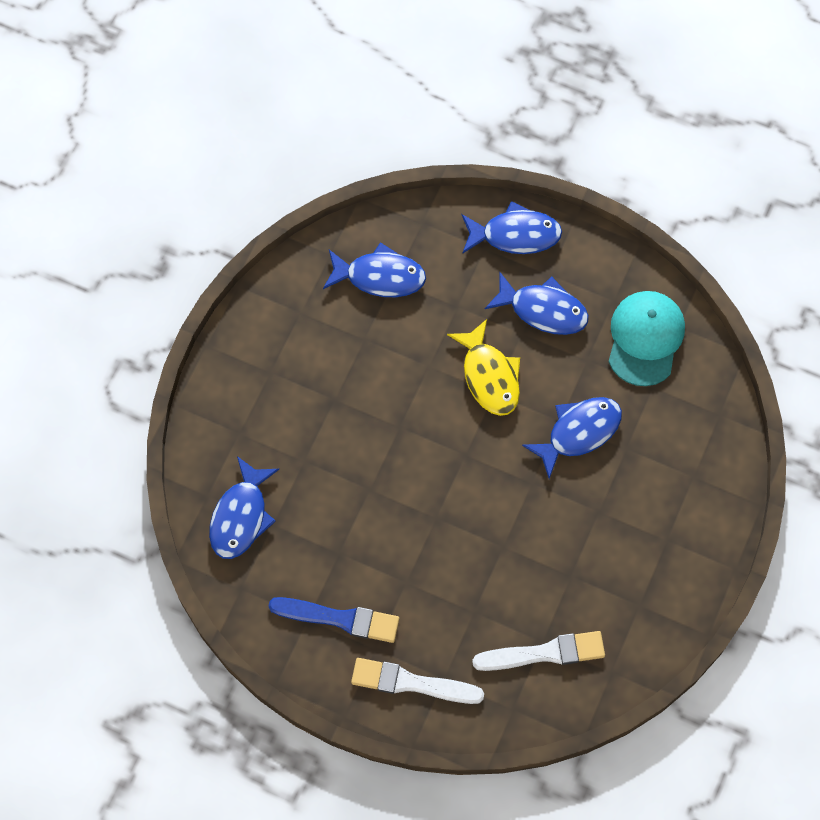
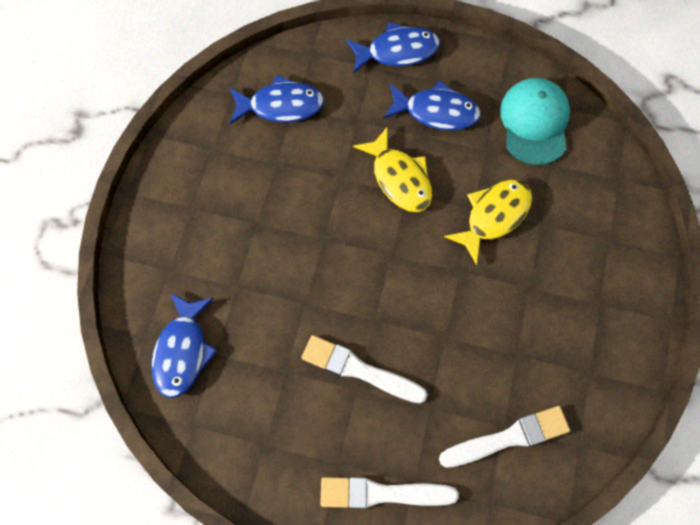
camera: 10 degrees left, 0 degrees up
blue brush [269,597,399,643] -> none
blue fish [522,397,622,479] -> yellow fish [444,180,532,265]
none -> white brush [301,335,428,404]

